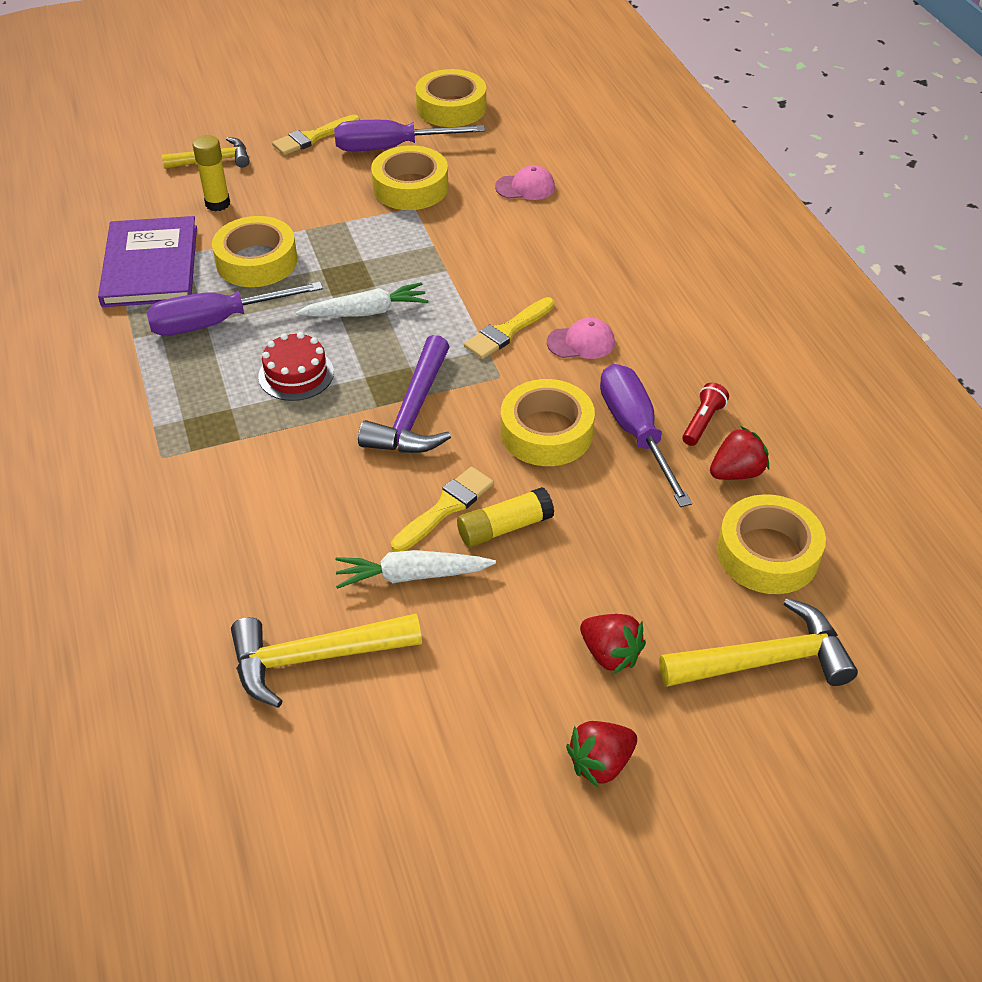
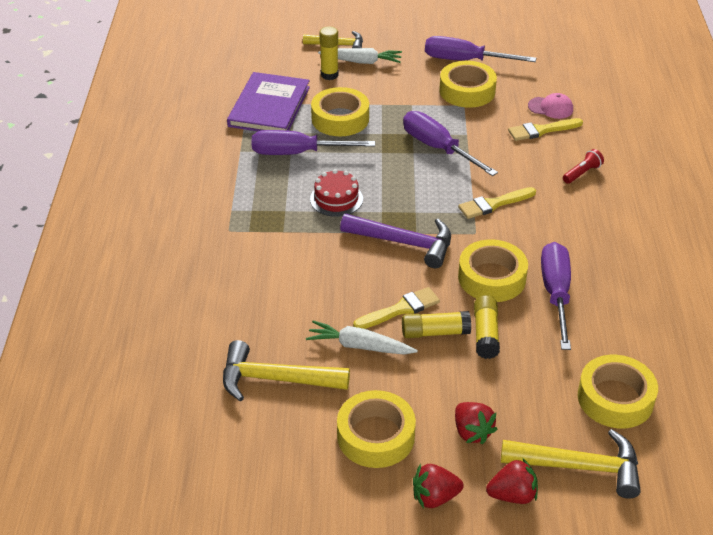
camera: 20 degrees right, 5 degrees down
yellow brush [272,115,360,155] -> yellow brush moved to [508,118,583,141]
white carrot [296,282,429,317] -> white carrot moved to [318,48,402,64]
purple hammer [358,335,451,453] -> purple hammer turned 105 degrees counterclockwise [340,214,451,268]
yellow tape [416,69,486,127] -> yellow tape moved to [337,390,416,468]
pink cap [547,318,615,359] -> none
red flashlight [682,383,729,446] -> red flashlight moved to [563,149,604,184]
red strawberry [710,426,769,480] -> red strawberry moved to [486,458,538,504]
none -> purple screwdriver [403,111,498,176]
none -> yellow glue stick [474,295,500,359]

